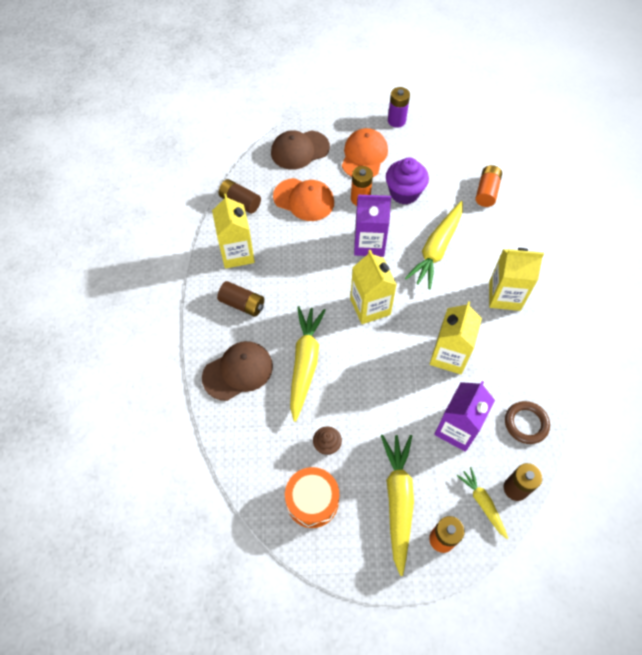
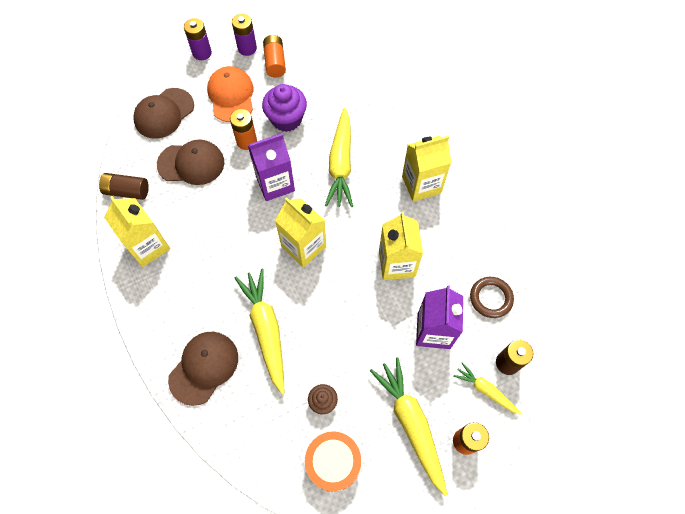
camera: 25 degrees left, 5 degrees up
brown battery [217,281,264,317] -> none
orange cap [273,178,334,221] -> brown cap [157,139,224,185]
orange battery [475,165,502,207] -> orange battery moved to [263,35,286,77]
none -> purple battery [184,18,212,60]

